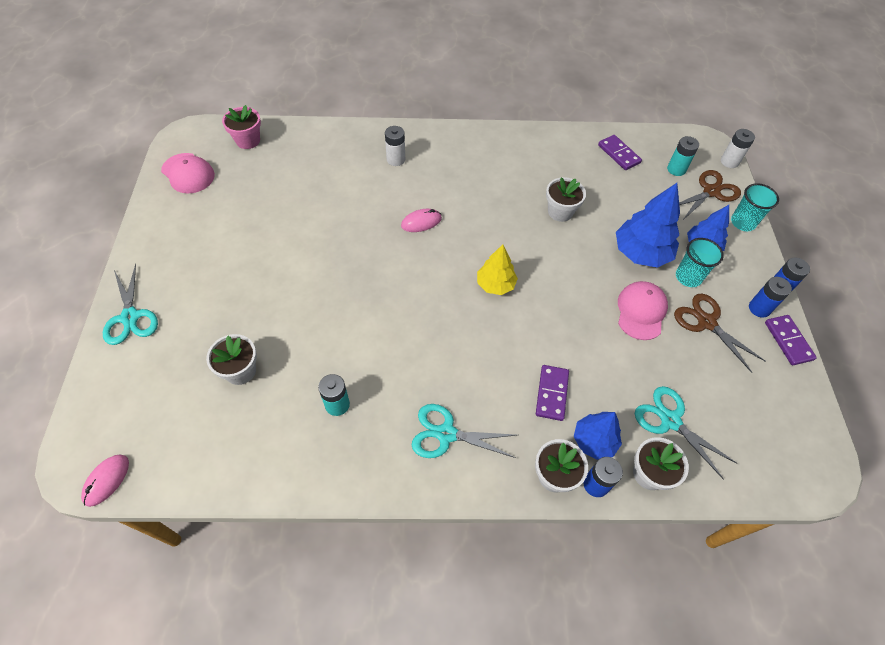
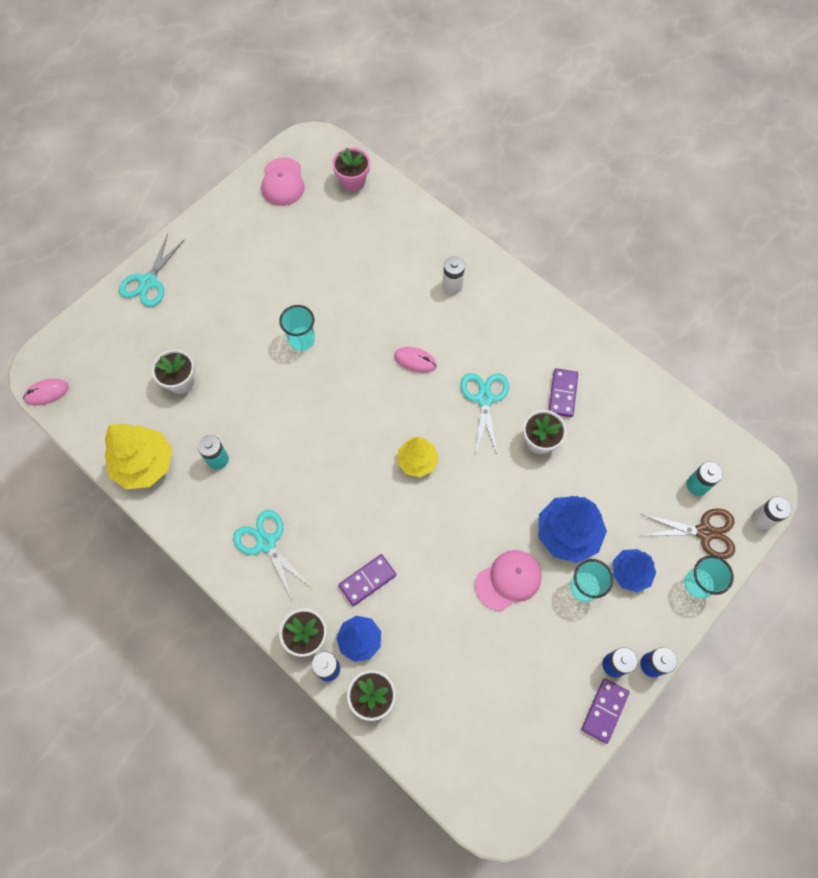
camera: 45 degrees right, 10 degrees up
purple domino [598,135,642,170] -> purple domino moved to [549,368,578,417]
turquoise scissors [635,386,738,480] -> turquoise scissors moved to [461,373,509,454]
brown scissors [674,294,766,373] -> none
none -> yellow tree [105,424,172,489]
none -> turquoise cup [279,305,315,351]

